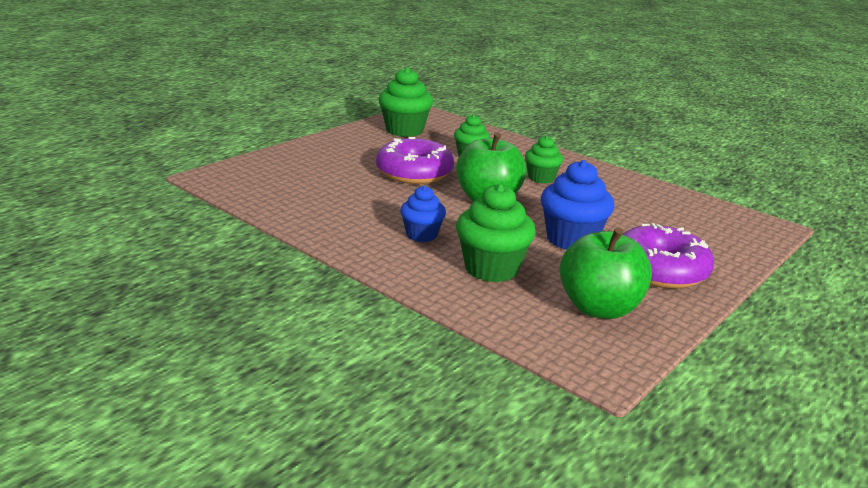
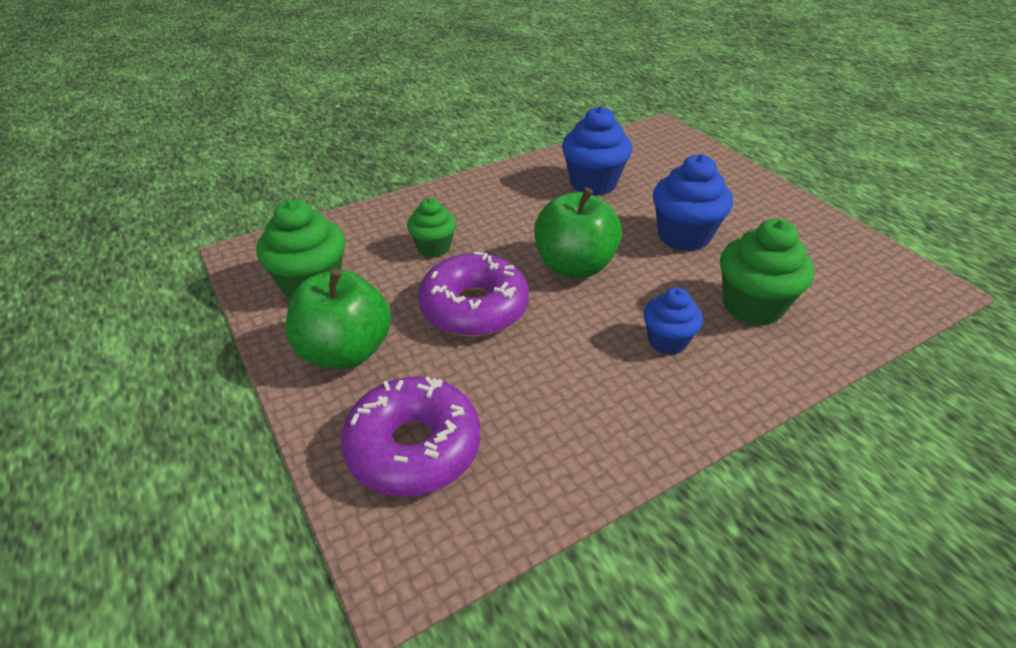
camera: 70 degrees left, 15 degrees up
green cupcake [525,136,563,184] -> none
green apple [559,227,652,319] -> green apple moved to [286,269,391,369]
purple donut [622,223,714,289] -> purple donut moved to [341,376,480,497]
none -> blue cupcake [562,106,632,195]

